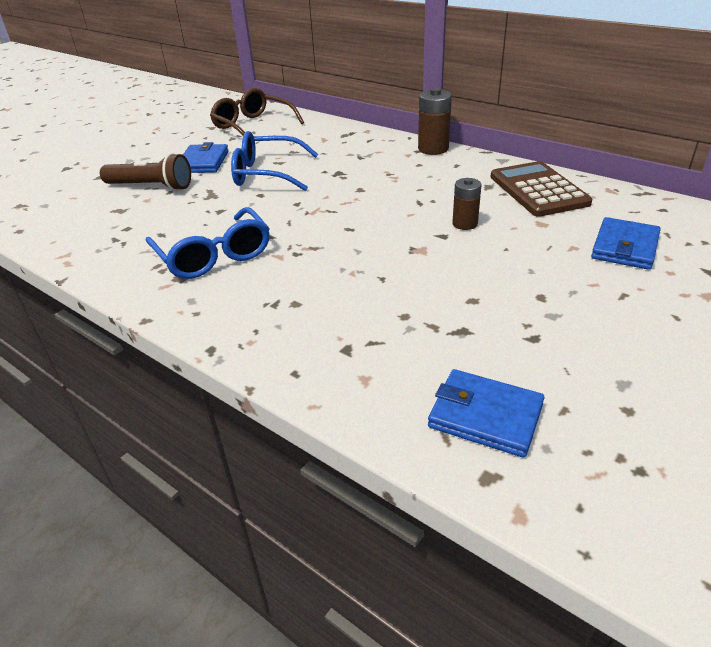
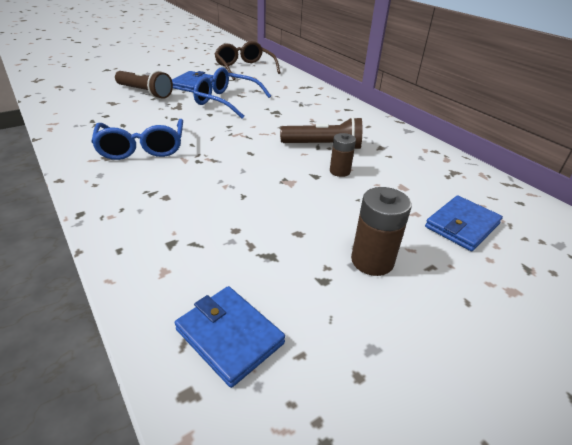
camera: 15 degrees right, 0 degrees up
brown battery [418,88,452,155] -> brown battery moved to [351,187,412,276]
brown calculator [490,161,592,217] -> none
none -> brown flashlight [280,117,362,149]

